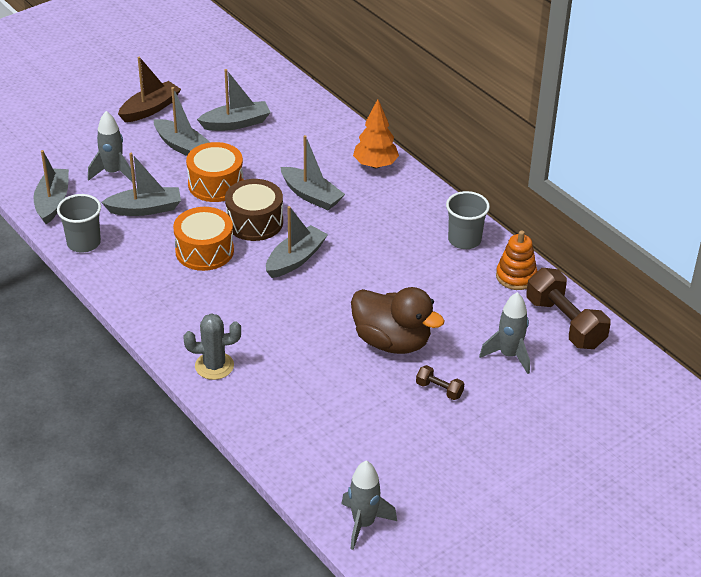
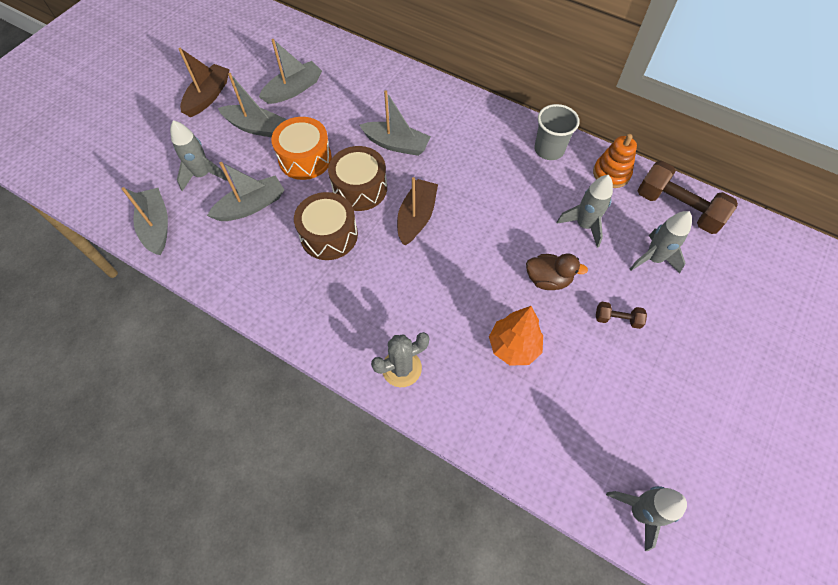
camera: 20 degrees left, 20 degrees up
grey cup [57,194,101,253] -> none
orange drum [173,207,234,271] -> brown drum [294,192,358,260]
grey boat [266,206,328,278] -> brown boat [397,177,438,245]
brown duck [351,287,445,354] -> brown duck [526,253,588,290], size x0.59
orange tree [353,99,399,168] -> orange tree moved to [489,306,543,366]
none -> grey rocket [557,175,613,248]

